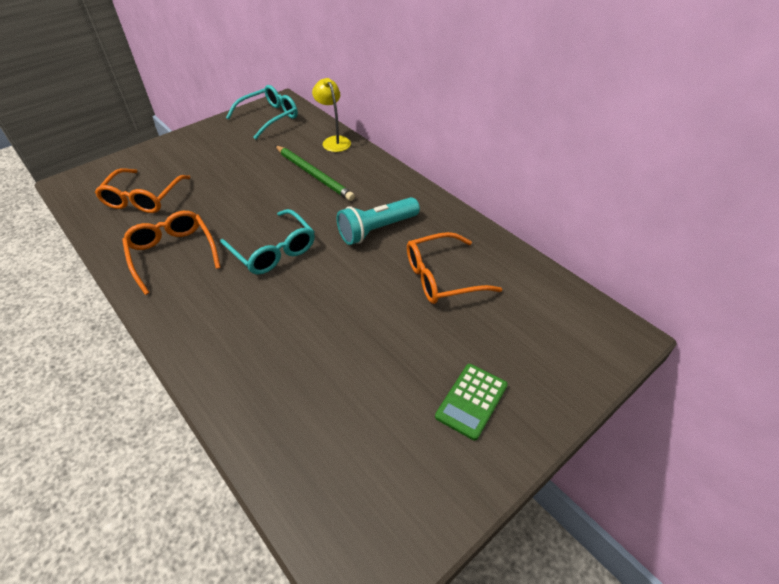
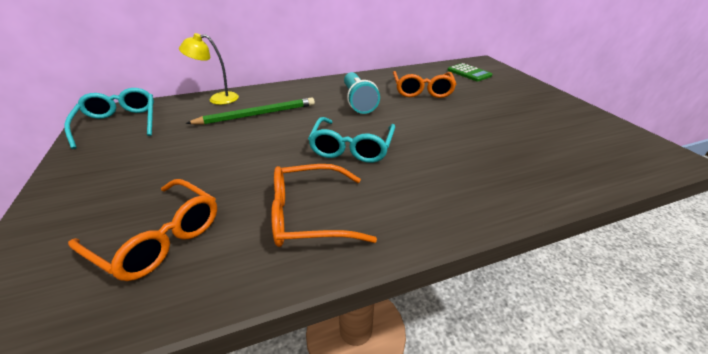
camera: 70 degrees left, 10 degrees down
turquoise glasses [220,209,315,275] -> turquoise glasses turned 120 degrees clockwise [308,117,395,163]
green calculator [435,364,508,440] -> green calculator moved to [447,63,492,81]

